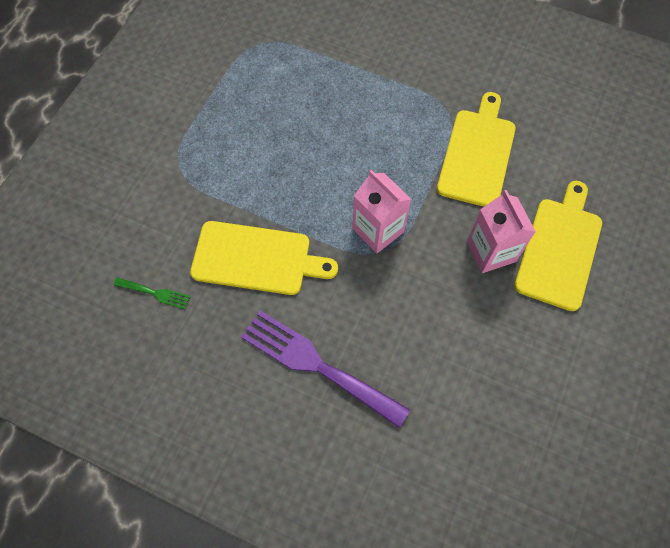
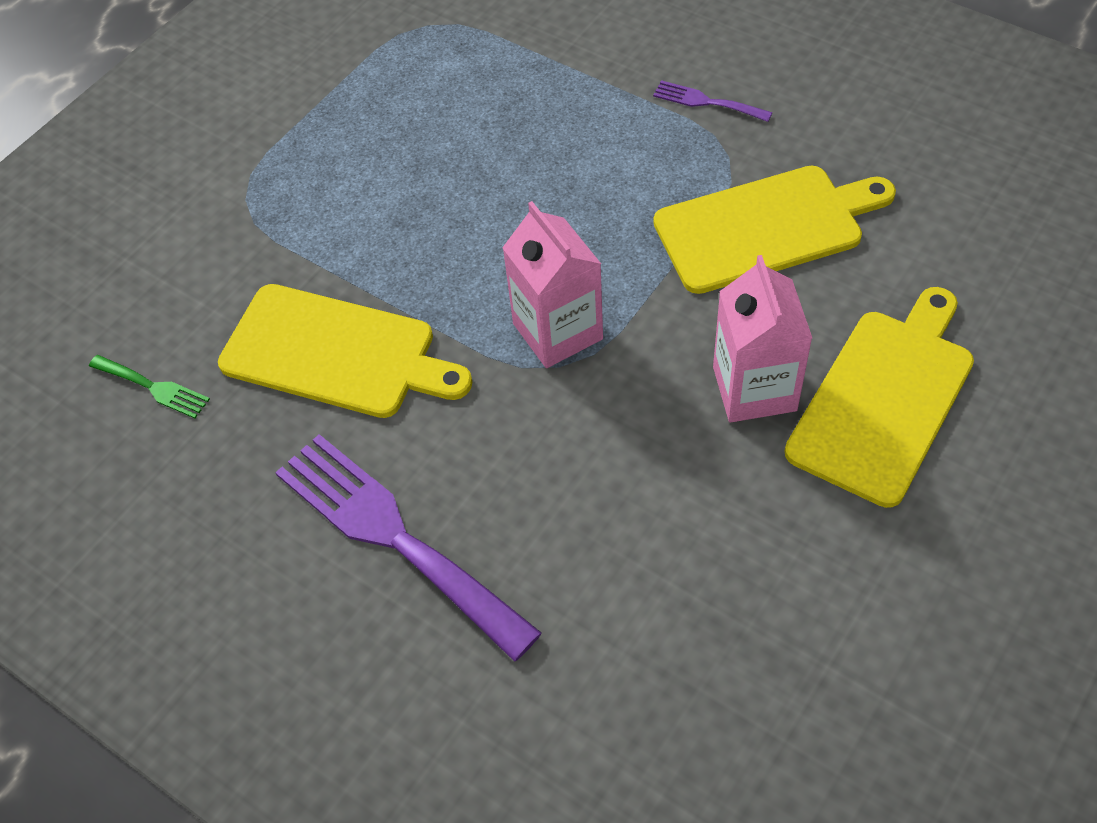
camera: 15 degrees right, 10 degrees down
yellow cutting board [437,92,516,207] -> yellow cutting board turned 45 degrees clockwise [654,166,896,294]
none -> purple fork [653,80,772,122]

